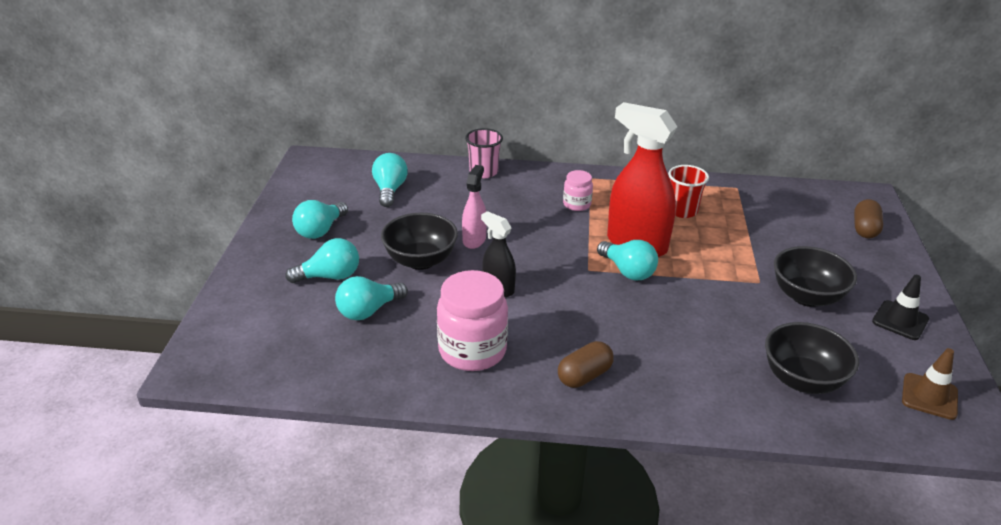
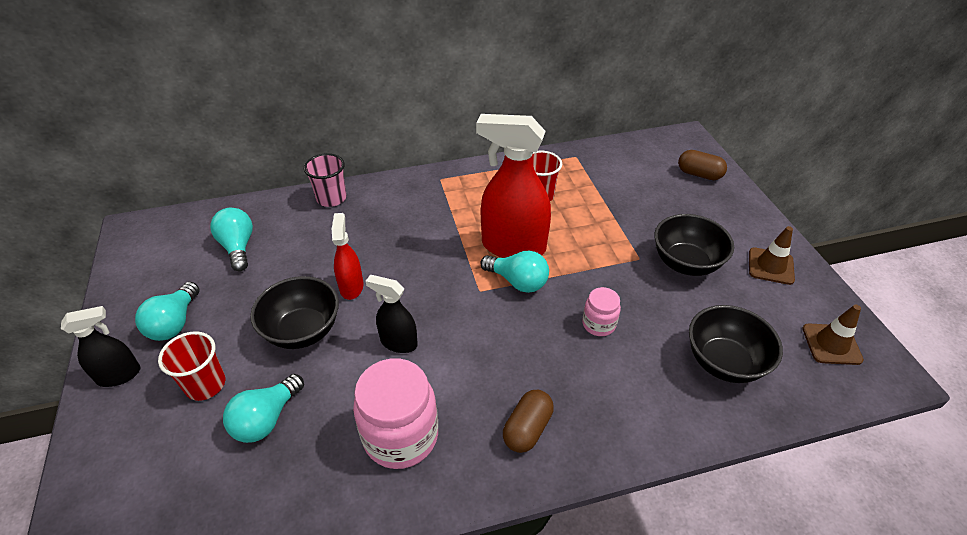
camera: 20 degrees left, 10 degrees up
turquoise light bulb [285,238,359,283] -> red cup [158,331,225,401]
pink spray bottle [462,165,487,249] -> red spray bottle [332,213,363,300]
pink jar [563,170,593,211] -> pink jar moved to [582,287,621,336]
brown capsule [854,199,883,238] -> brown capsule turned 60 degrees counterclockwise [678,150,727,180]
black traffic cone [872,275,929,340] -> brown traffic cone [749,226,795,285]
none -> black spray bottle [61,306,141,387]

